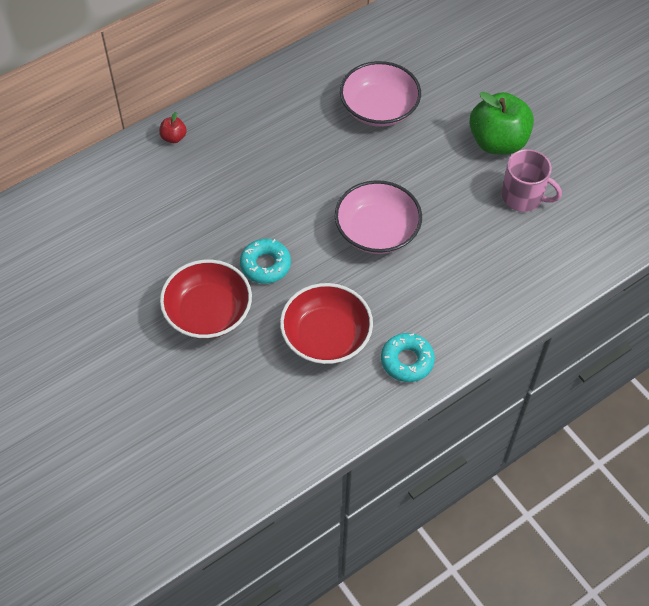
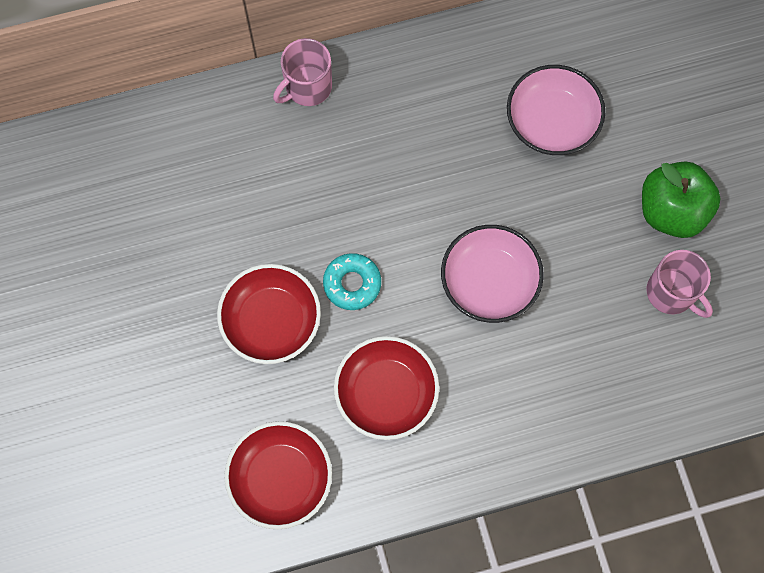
camera: 20 degrees right, 15 degrees up
red apple [159,112,187,143] -> pink mug [273,38,332,106]
turquoise donut [381,333,435,382] -> none
none -> red bowl [224,421,332,529]

